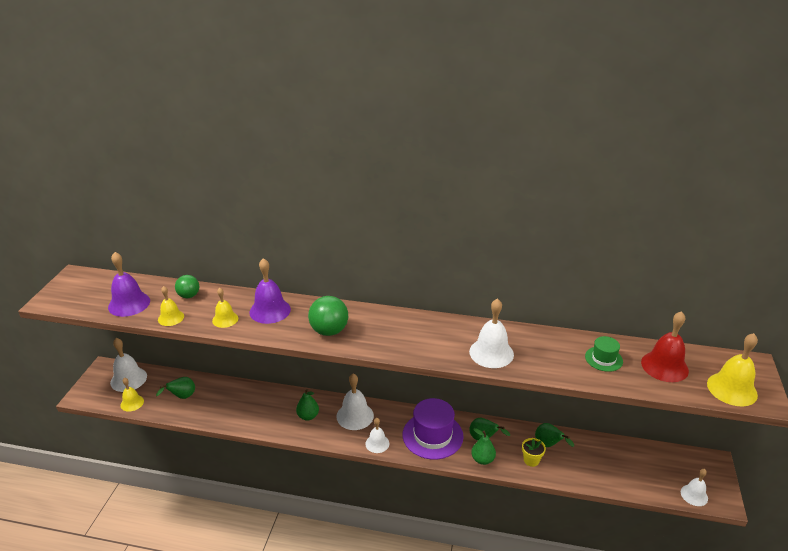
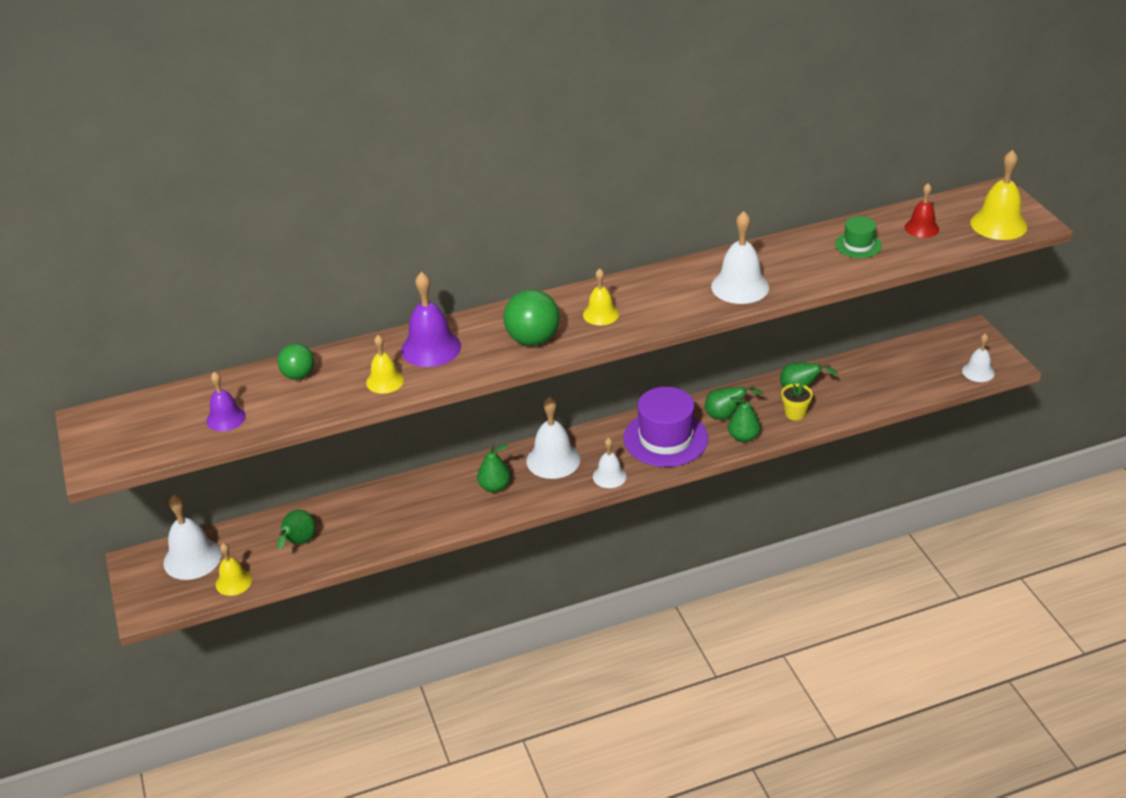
camera: 30 degrees left, 5 degrees up
purple bell [108,252,150,317] -> purple bell [206,372,246,431], size x0.62
yellow bell [158,286,184,326] -> yellow bell moved to [583,268,619,325]
red bell [641,311,689,382] -> red bell [905,183,939,238], size x0.62

